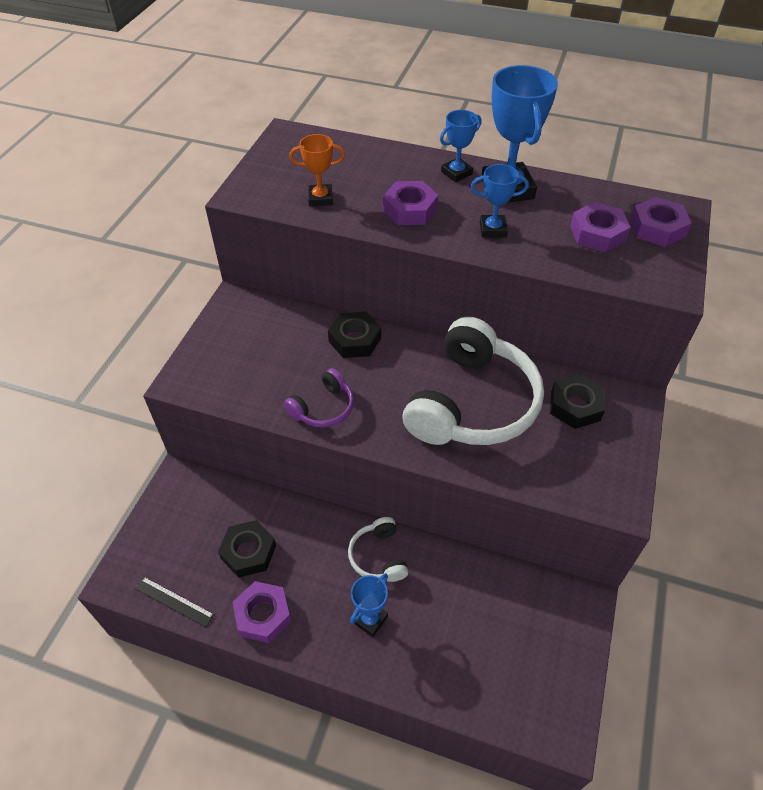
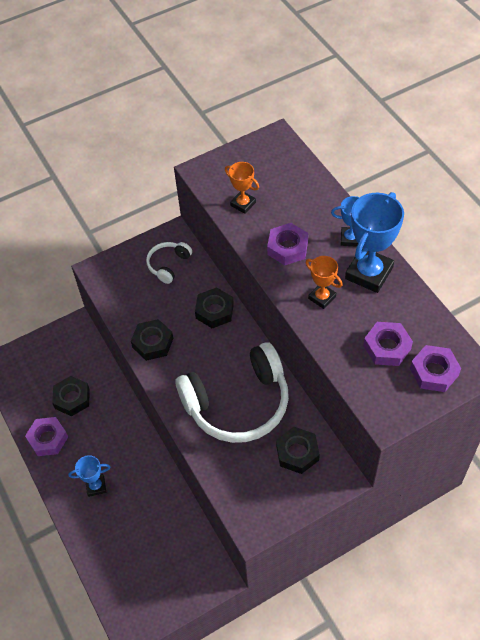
camera: 45 degrees right, 5 degrees up
black ruler [135,577,215,627] -> none
purple headphones [284,368,354,428] -> black nut [131,319,173,361]
white headphones [348,517,408,582] -> white headphones moved to [146,242,192,284]
blue trophy [470,164,529,237] -> orange trophy [306,256,343,309]

